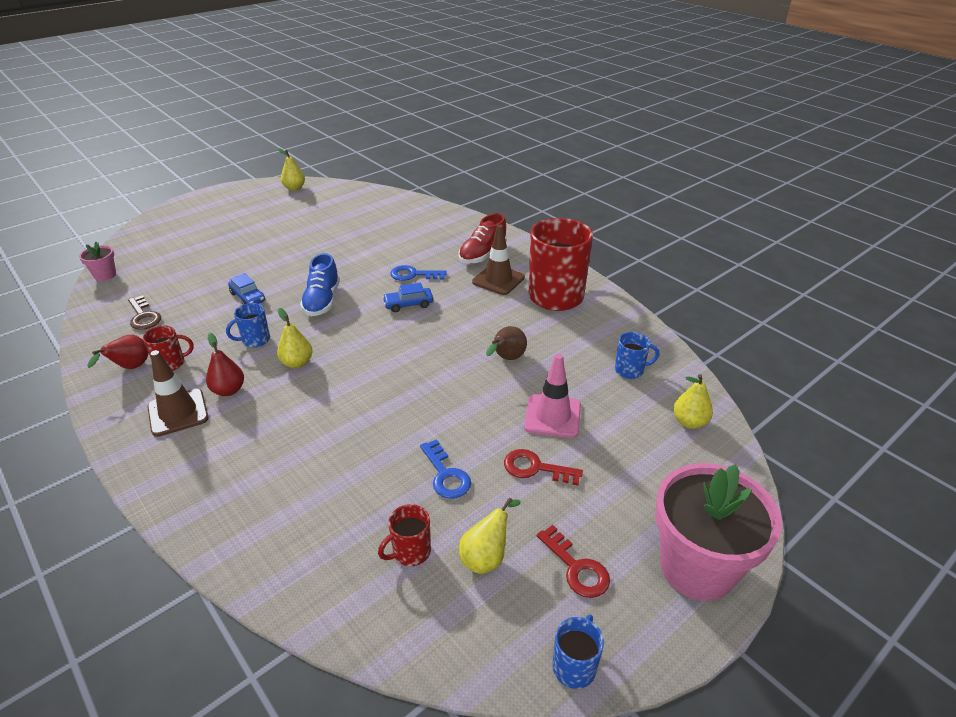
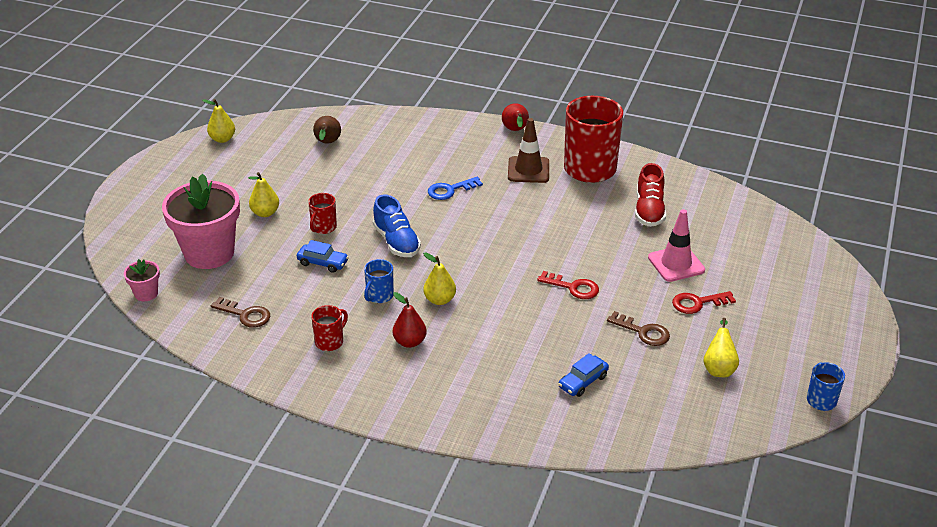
camera: 30 degrees left, 0 degrees up
red pear [87,335,148,369] -> red pear moved to [502,103,529,131]
brown traffic cone [148,350,209,437] -> none
red mug [378,504,431,566] -> red mug moved to [308,193,337,234]
blue car [382,283,433,312] -> blue car moved to [558,353,609,397]
blue key [420,439,471,499] -> brown key [607,311,670,346]
red shoe [459,213,507,264] -> red shoe moved to [635,163,666,227]
brown pear [486,326,527,360] -> brown pear moved to [313,116,341,143]
red key [537,525,610,598] -> red key moved to [537,271,599,299]
blue mug [615,332,659,379] -> none
pink flower pot [655,463,782,601] -> pink flower pot moved to [162,173,240,269]
yellow pear [673,374,713,429] -> yellow pear moved to [248,172,279,217]

